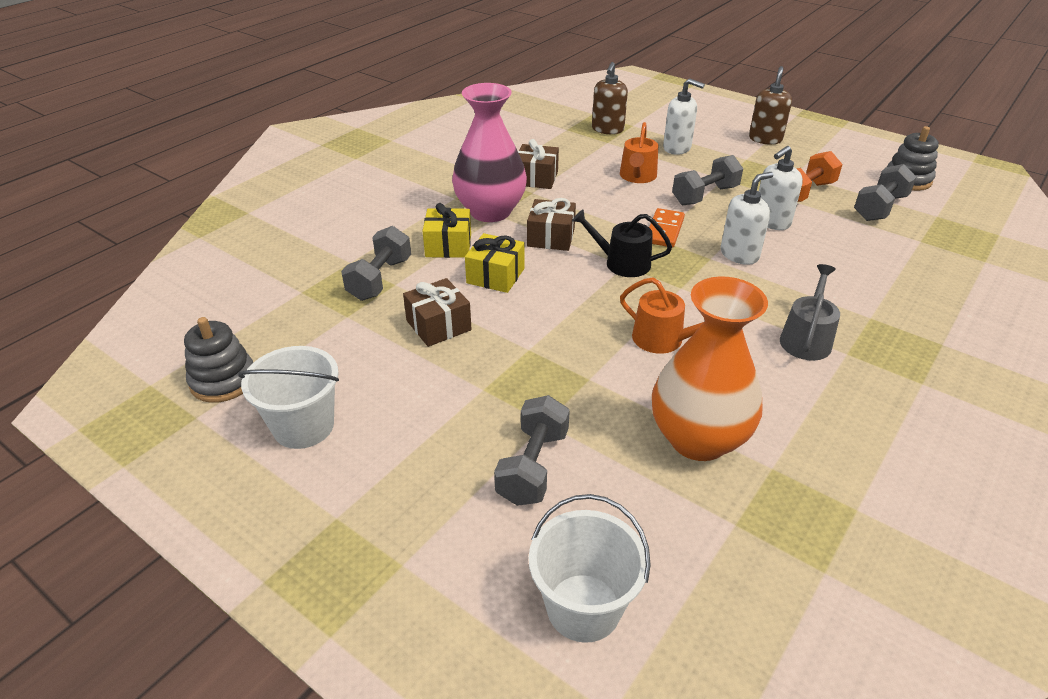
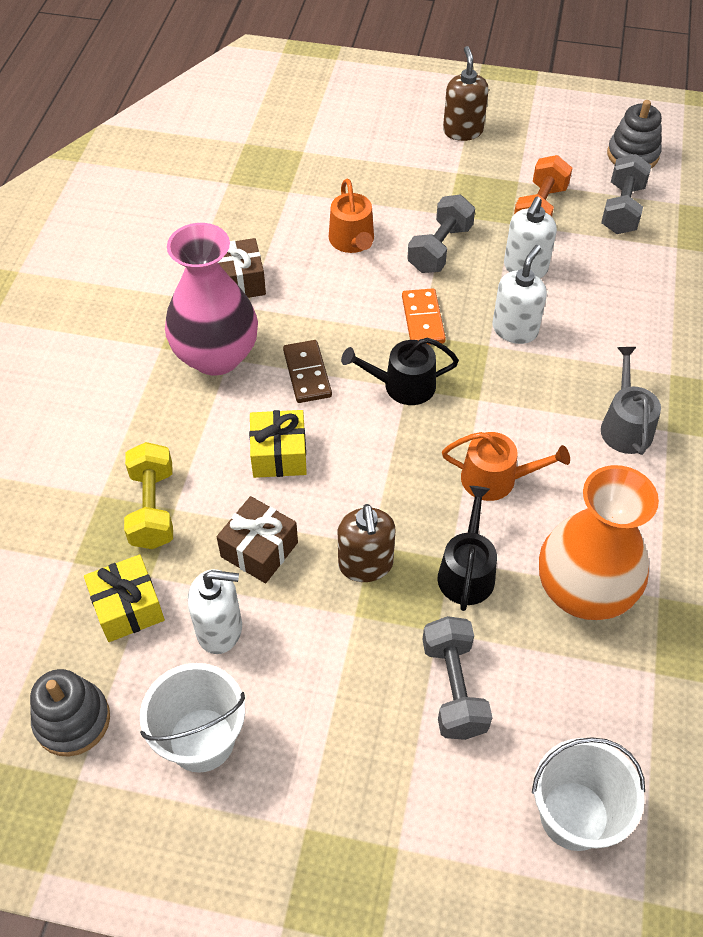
camera: 25 degrees left, 15 degrees up
grey dumbbell [341,226,411,301] -> yellow dumbbell [124,442,173,549]
yellow gift [423,203,471,258] -> yellow gift moved to [84,554,165,642]
brown gift [527,198,576,251] -> brown domino [283,340,332,403]
brown soap dispenser [592,62,628,134] -> brown soap dispenser moved to [338,504,395,582]
white soap dispenser [663,78,705,155] -> white soap dispenser moved to [188,569,242,654]
none -> black watering can [438,486,497,611]

